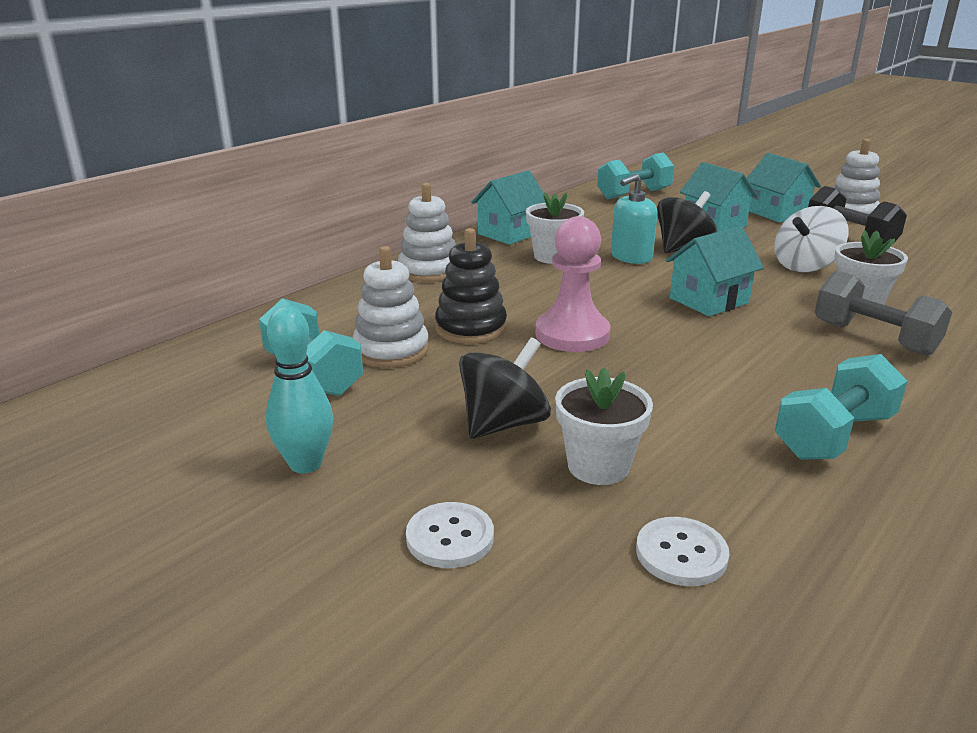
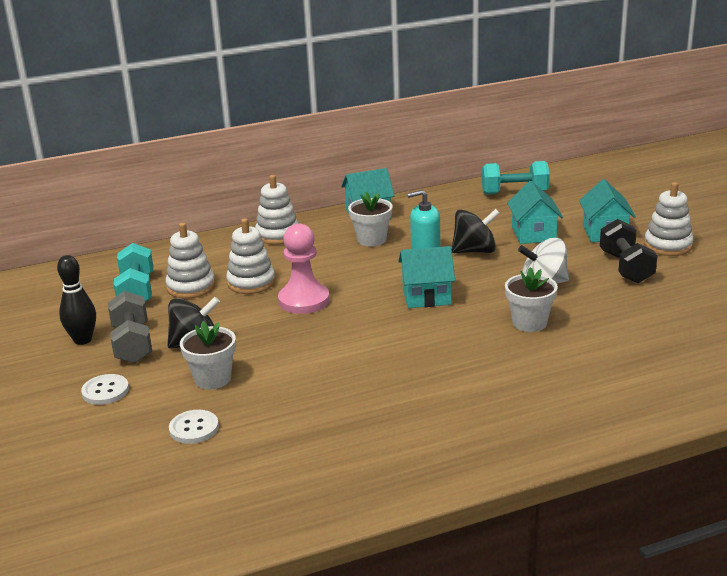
camera: 30 degrees right, 0 degrees up
turquoise bowling pin [266,306,333,473] -> black bowling pin [57,255,96,345]
black stacking toy [435,228,507,344] -> white stacking toy [226,218,275,294]
turquoise dumbbell [775,354,907,460] -> none
grey dumbbell [815,271,952,356] -> grey dumbbell moved to [108,291,152,363]

